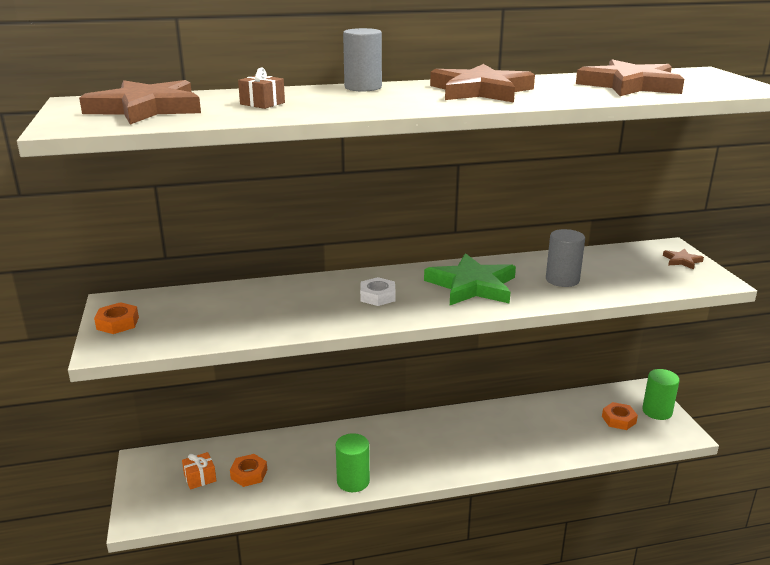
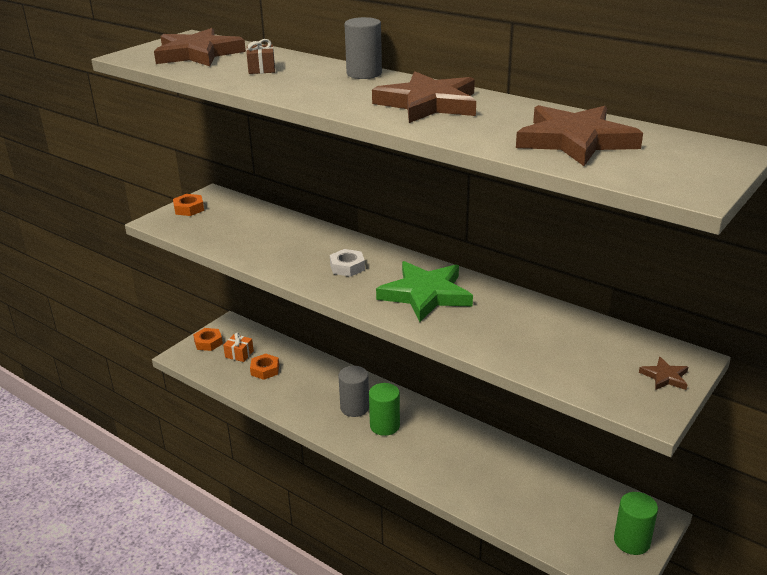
camera: 50 degrees right, 5 degrees up
green cylinder [336,433,370,492] -> green cylinder moved to [369,383,400,436]
grey cylinder [546,229,585,287] -> grey cylinder moved to [339,366,369,417]
orange nut [602,402,638,430] -> orange nut moved to [193,328,223,351]

